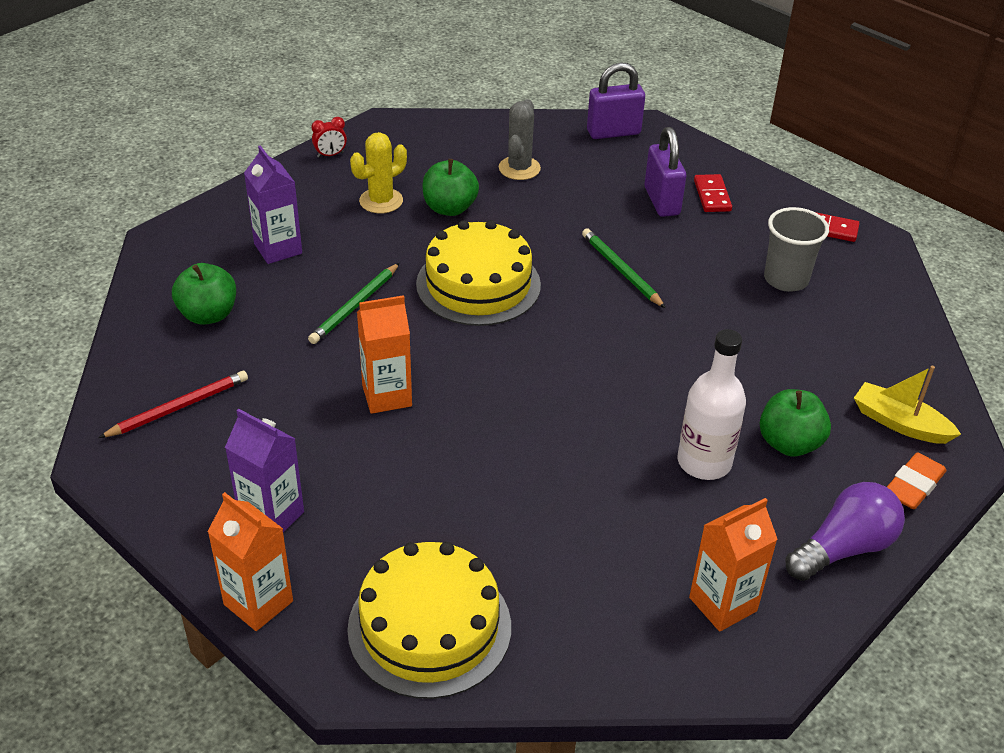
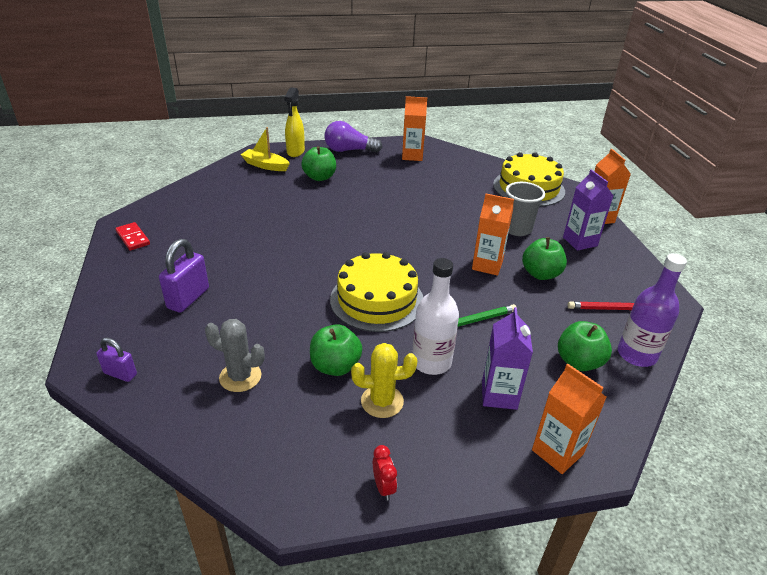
camera: 145 degrees left, 5 degrees down
red clock [311,117,347,158] -> red clock turned 60 degrees clockwise [373,445,397,501]
grey cactus [499,99,541,180] -> grey cactus turned 60 degrees clockwise [205,319,265,392]
green pencil [582,228,666,308] -> none
purple padlock [587,62,645,139] -> purple padlock [96,337,137,382], size x0.61
white bottle [678,329,746,480] -> white bottle moved to [412,258,459,375]
red domino [694,174,732,212] -> none
grey cup [764,207,829,292] -> grey cup moved to [506,182,545,236]
yellow boat [854,366,961,444] -> yellow boat turned 135 degrees clockwise [240,127,290,171]
orange eraser [887,452,946,509] -> yellow spray bottle [284,87,305,157]
none -> green apple [522,237,567,280]
none -> orange carton [532,364,607,474]
none -> purple bottle [618,253,687,367]

